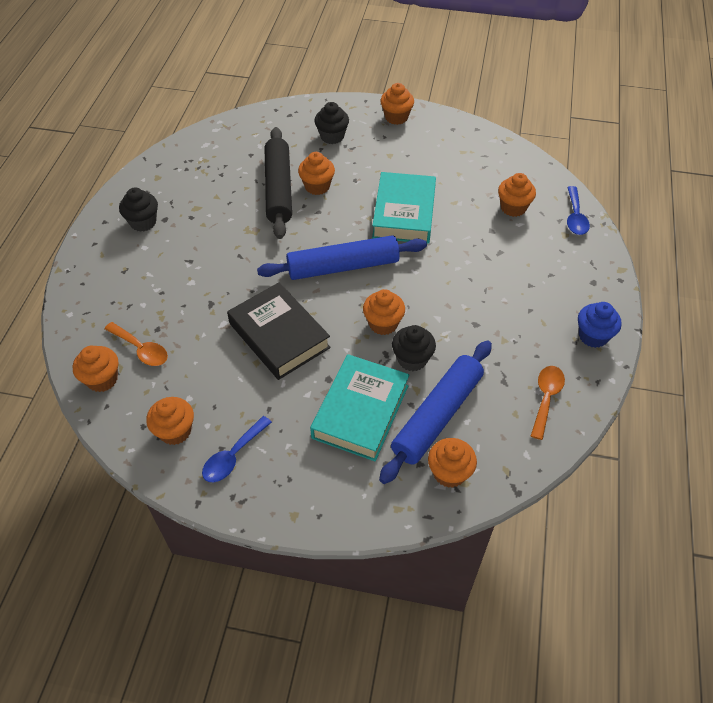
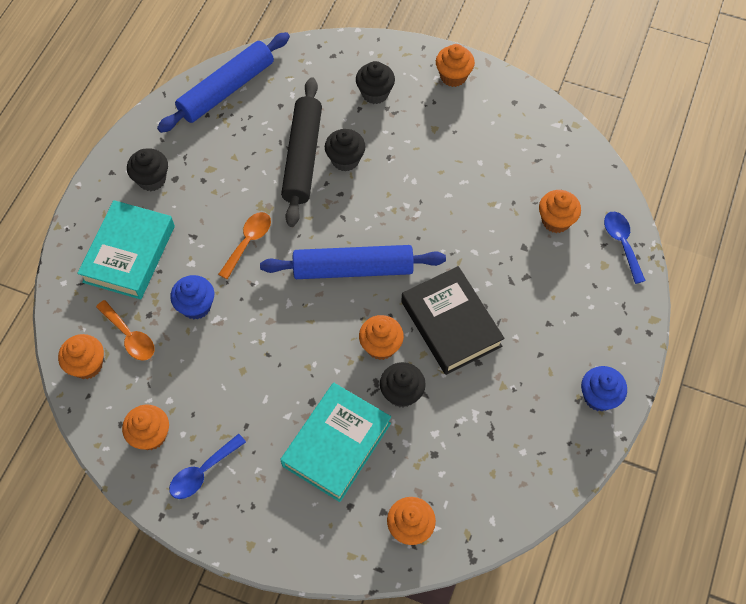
camera: 10 degrees right, 10 degrees up
black book [227,282,331,380] -> black book moved to [401,266,505,375]
orange cupcake [298,152,335,195] -> black cupcake [325,129,366,172]
turquoise book [372,172,436,244] -> turquoise book moved to [77,200,175,299]
blue rolling pin [379,340,492,484] -> blue rolling pin moved to [157,32,290,133]
orange spoon [531,366,565,440] -> orange spoon moved to [218,212,271,279]
blue spoon [567,186,590,235] -> blue spoon turned 150 degrees clockwise [604,212,646,284]
none -> blue cupcake [170,275,214,320]

